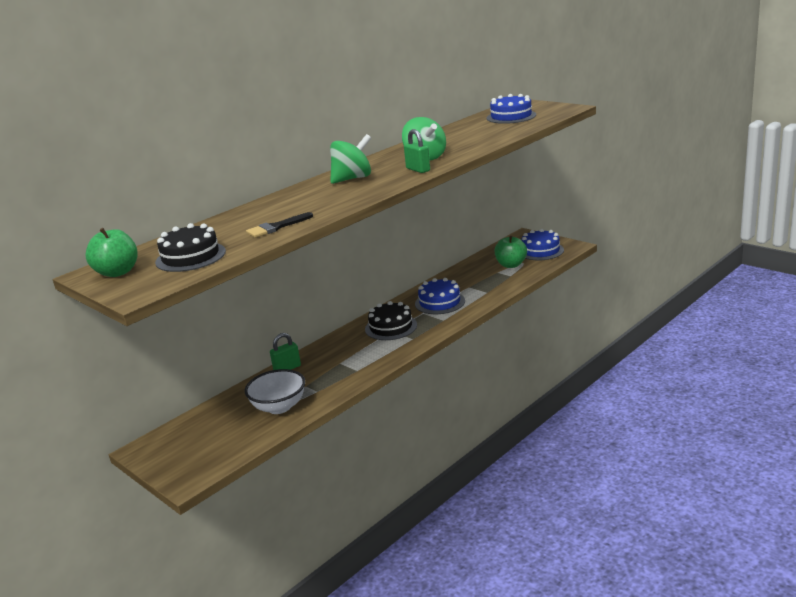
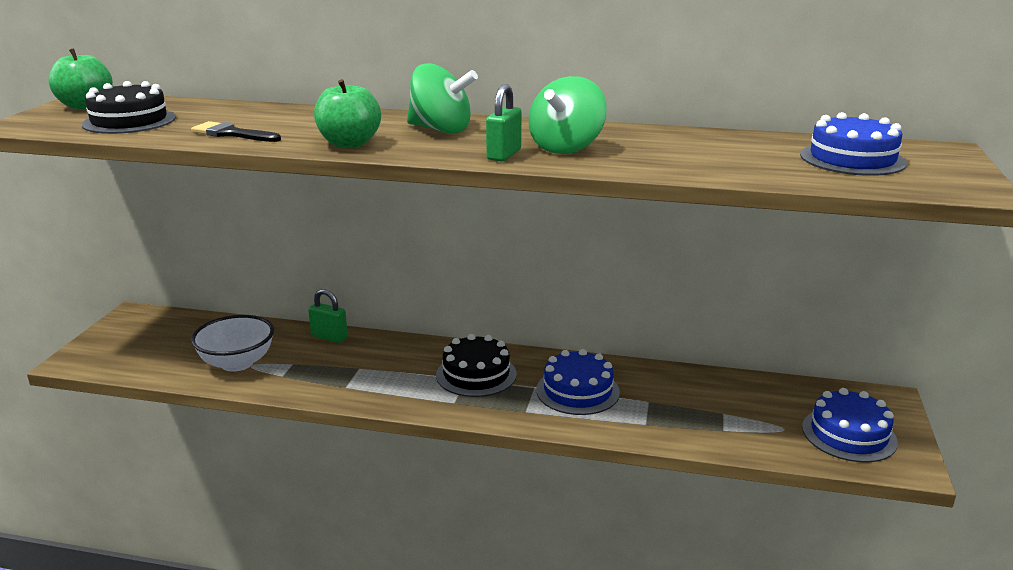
camera: 55 degrees right, 0 degrees up
green apple [494,236,527,268] -> green apple moved to [314,79,381,148]

